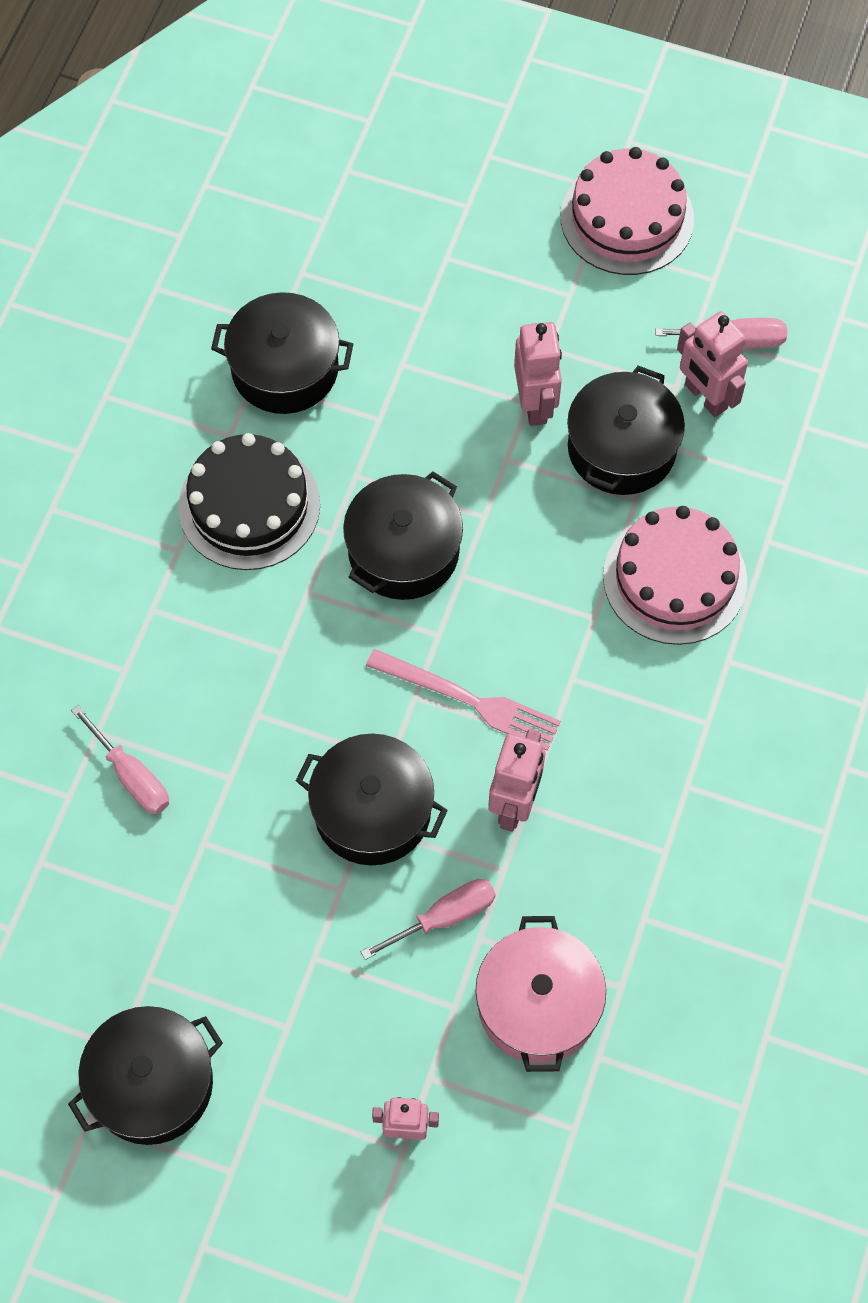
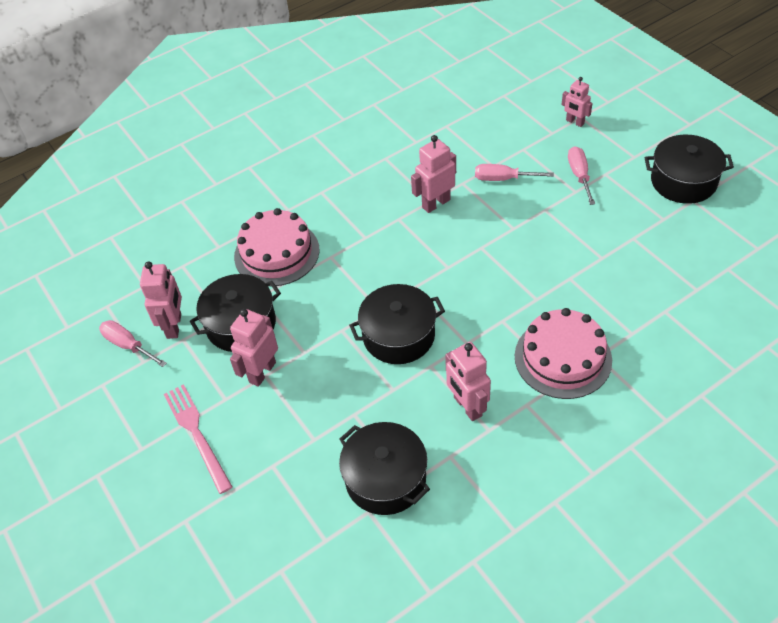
camera: 140 degrees left, 15 degrees down
pink screwdriver [71,705,169,814] -> pink screwdriver moved to [568,146,595,205]
black cake [178,433,320,570] -> pink robot [445,342,491,421]
black pot [296,734,448,865] -> none
pink fork [366,649,561,751] -> pink fork moved to [164,384,233,494]
pink pot [475,916,606,1072] -> none
pink cake [561,147,694,275] -> pink cake moved to [515,308,612,399]

